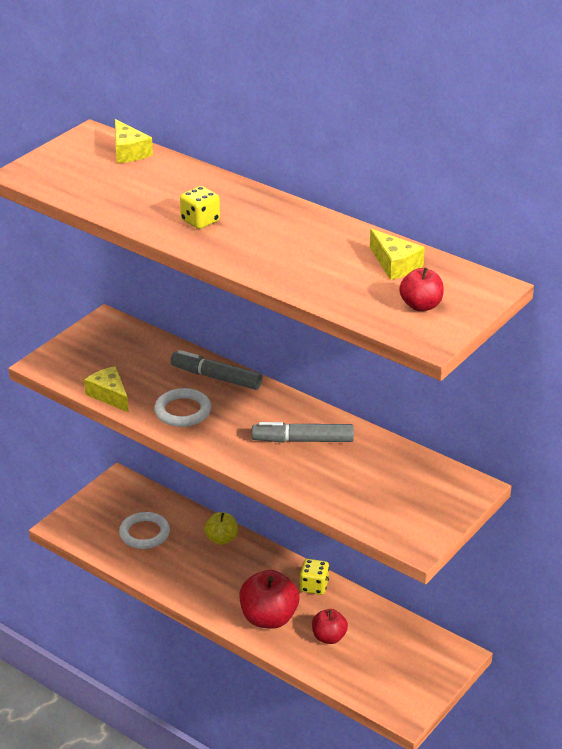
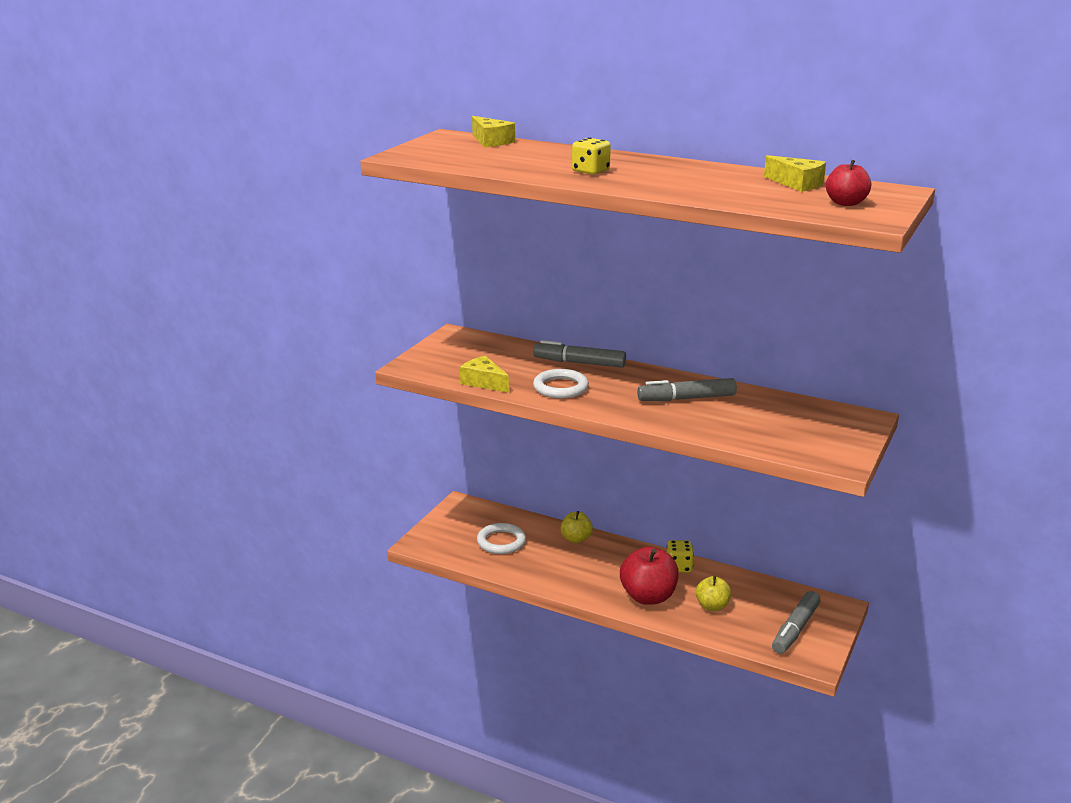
camera: 10 degrees left, 10 degrees down
red apple [312,609,348,644] -> yellow apple [696,576,731,611]
none -> grey marker [772,591,820,654]

